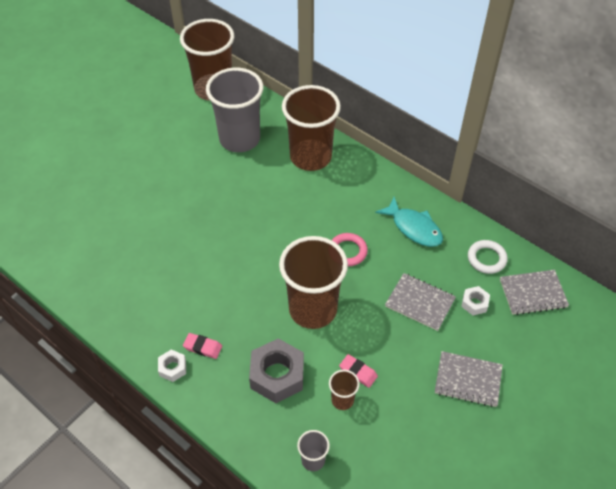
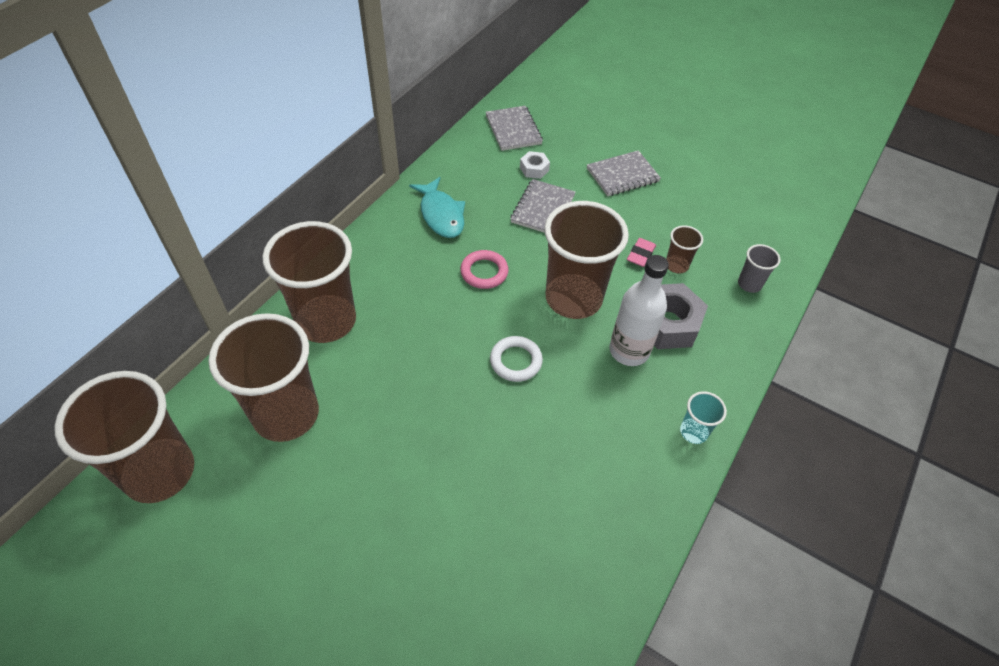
camera: 100 degrees left, 0 degrees up
white nut [158,350,186,382] -> turquoise cup [680,391,727,444]
pink eraser [183,333,222,359] -> none
grey cup [206,68,264,152] -> brown cup [208,313,319,442]
turquoise fish [375,197,443,247] -> turquoise fish turned 120 degrees clockwise [409,177,465,238]
grey notebook [435,351,503,407] -> grey notebook turned 60 degrees clockwise [587,150,661,196]
white ring [468,240,508,274] -> white ring moved to [490,336,543,382]
none -> white bottle [610,255,669,366]

